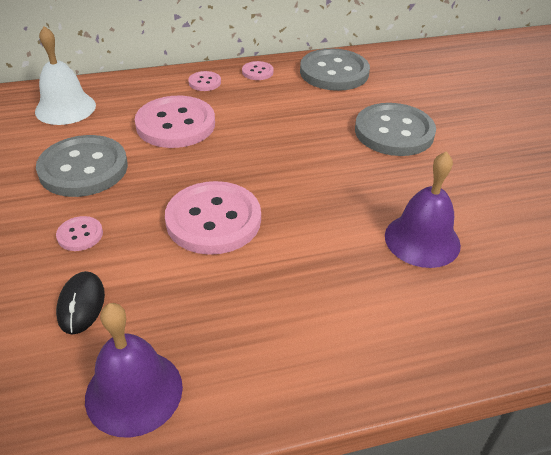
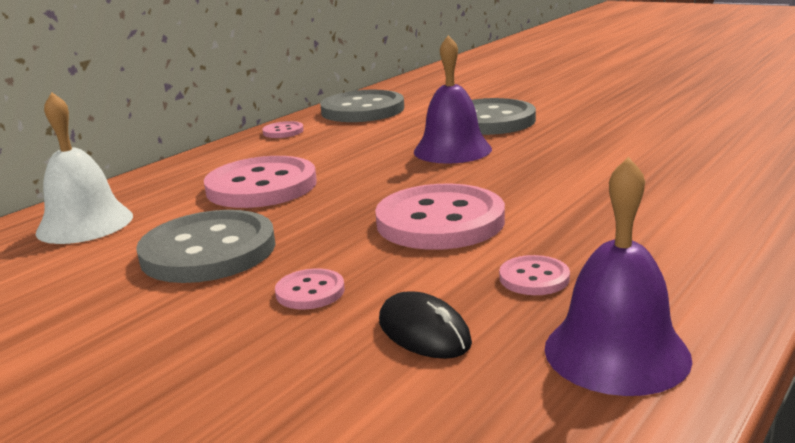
camera: 35 degrees left, 20 degrees down
pink button [188,71,221,91] -> pink button moved to [499,255,570,295]
purple bell [385,151,461,268] -> purple bell moved to [414,35,492,164]

